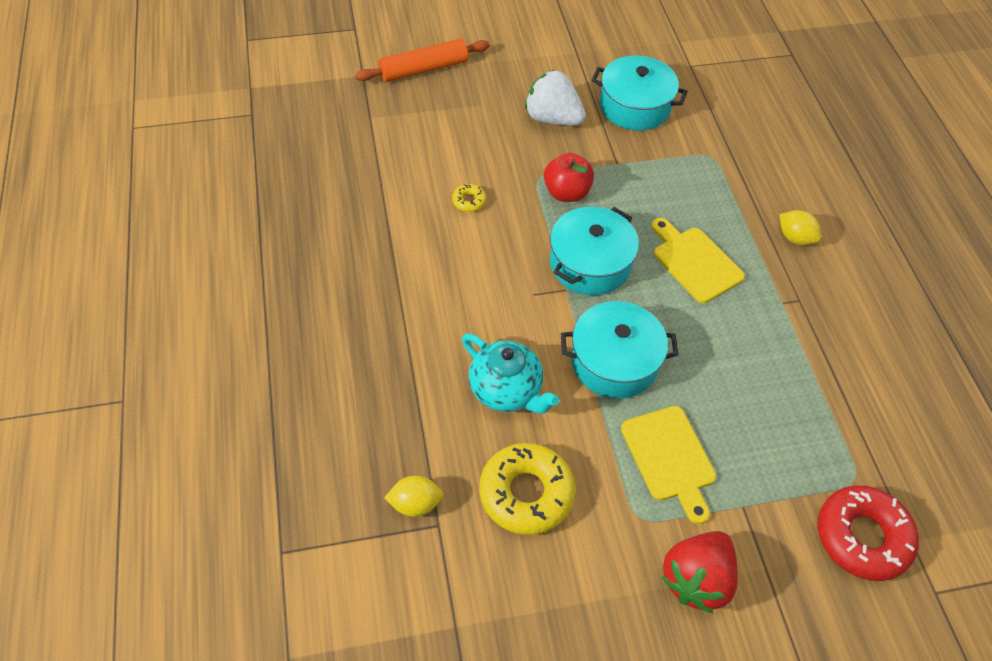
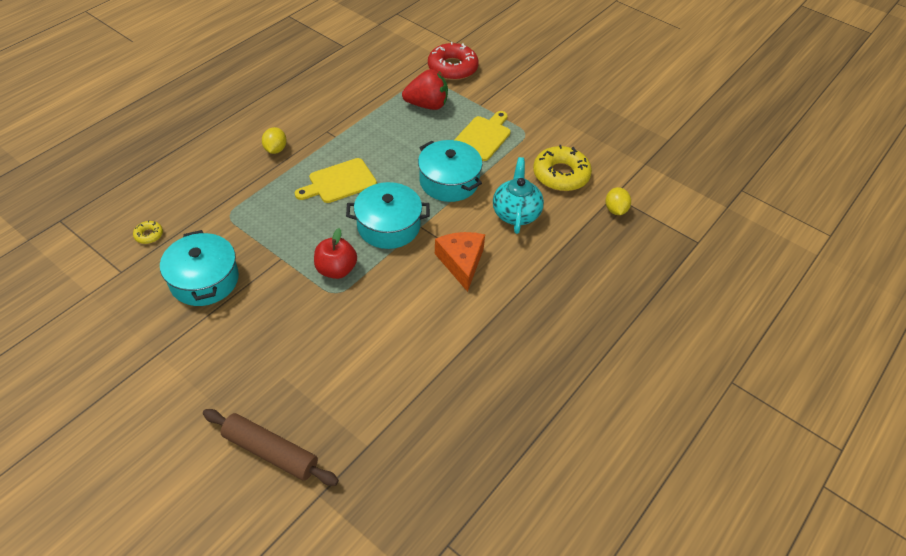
camera: 130 degrees left, 5 degrees down
orange rolling pin [355,39,490,82] -> brown rolling pin [203,409,339,486]
yellow lemon [384,475,443,517] -> yellow lemon turned 45 degrees clockwise [605,187,631,215]
yellow donut [452,184,486,212] -> yellow donut moved to [133,220,163,244]
white strawberry [525,70,586,125] -> none
yellow cutting board [651,218,745,303] -> yellow cutting board turned 45 degrees clockwise [295,158,377,203]
red strawberry [661,531,738,613] -> red strawberry moved to [402,69,448,110]
none -> orange cheese [435,232,485,292]

